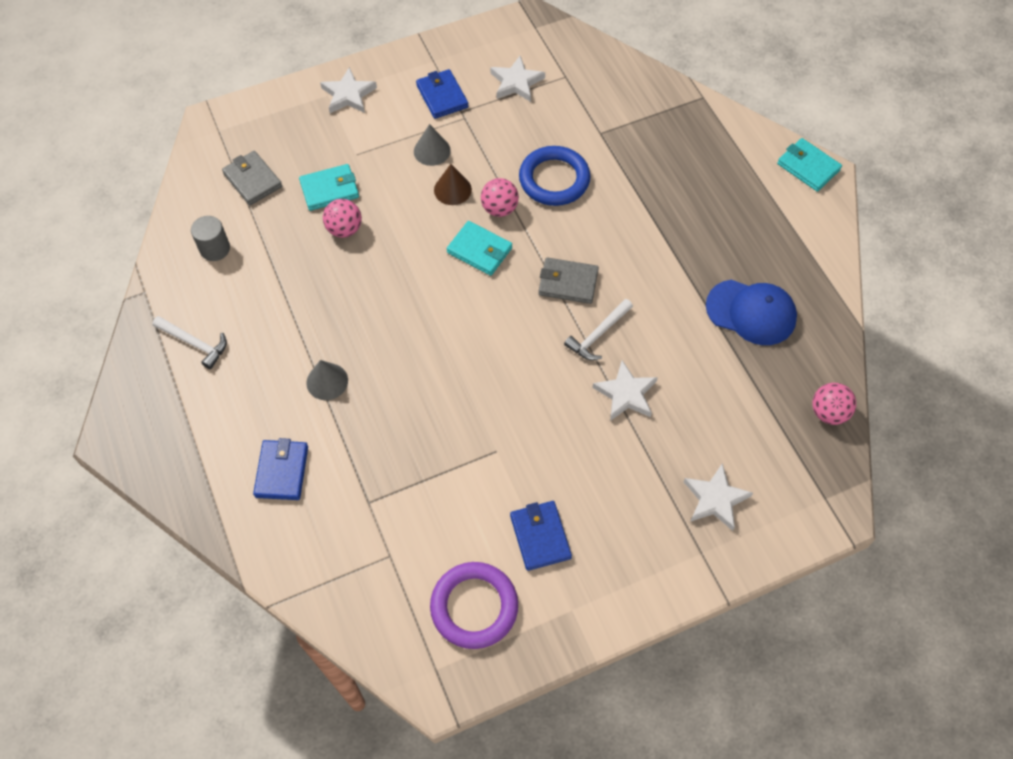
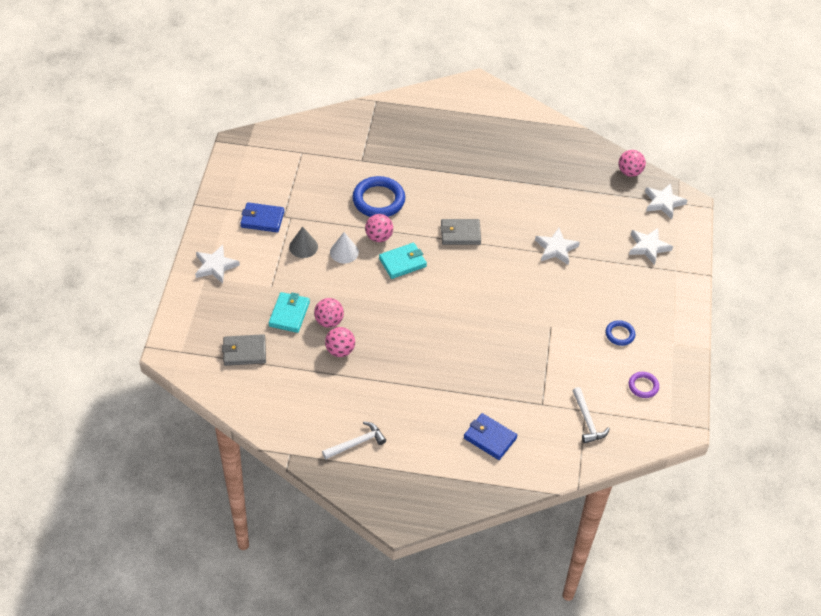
camera: 60 degrees left, 10 degrees down
grey cylinder [191,216,230,261] -> none
grey cone [306,360,348,400] -> none
purple ring [430,562,518,649] -> purple ring [629,372,659,398], size x0.53
brown cone [434,164,472,205] -> white cone [330,232,359,263]
white star [490,56,545,102] -> white star moved to [645,183,688,219]
blue wallet [510,501,572,571] -> blue ring [605,320,635,346]
grey wallet [538,257,599,304] -> grey wallet turned 45 degrees clockwise [441,219,481,245]
white hammer [564,299,633,360] -> white hammer moved to [572,387,610,444]
blue cap [706,280,797,345] -> none
turquoise wallet [777,138,842,192] -> none
none -> pink ball [325,327,355,357]

